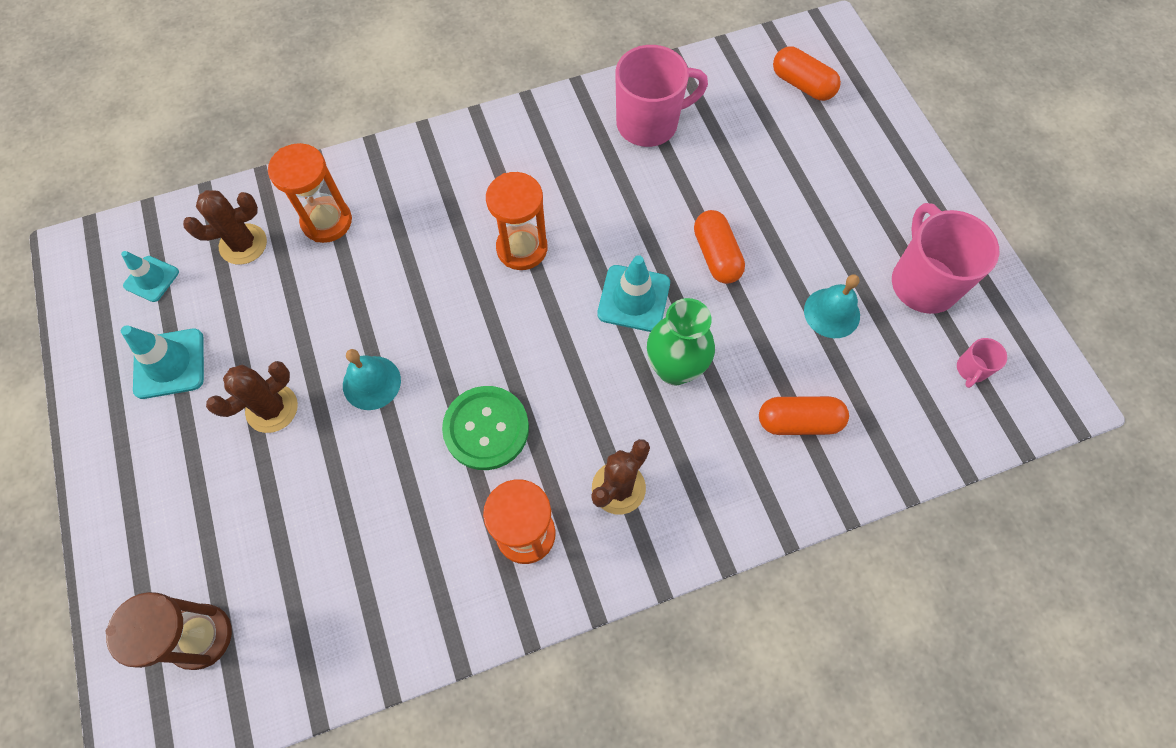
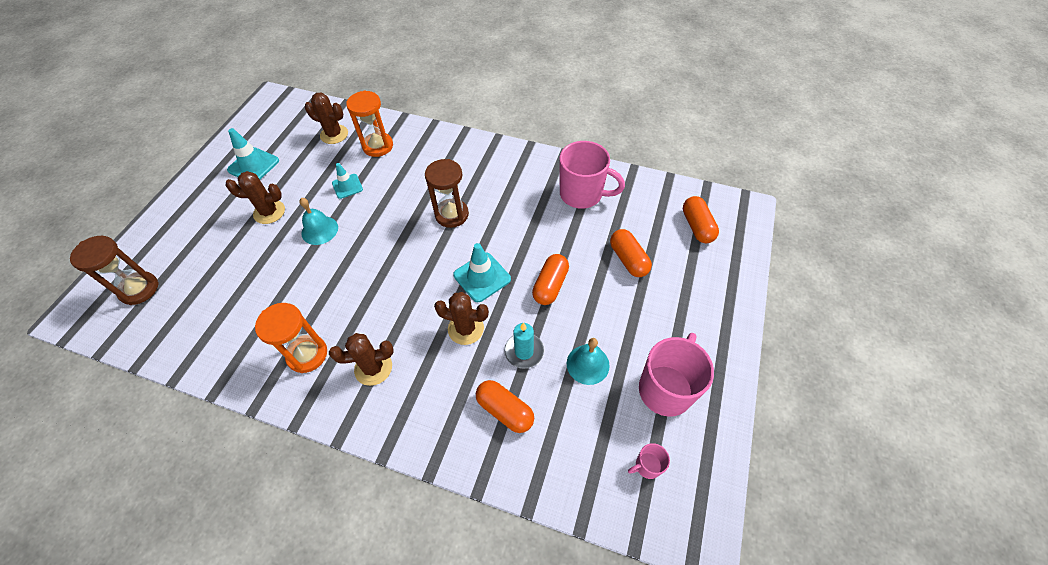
camera: 40 degrees right, 10 degrees down
turquoise traffic cone [121,251,179,302] -> turquoise traffic cone moved to [332,163,363,199]
green button [442,386,529,470] -> none
orange hourglass [486,172,548,270] -> brown hourglass [425,159,469,228]
green vase [647,298,715,385] -> brown cactus [434,292,489,345]
none -> turquoise candle [504,323,544,369]
none -> orange capsule [610,229,652,277]

